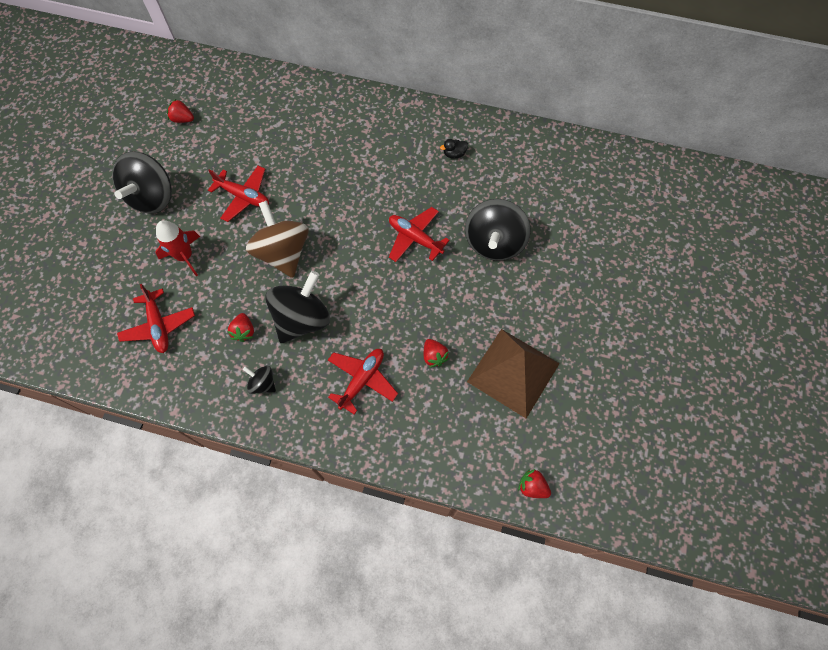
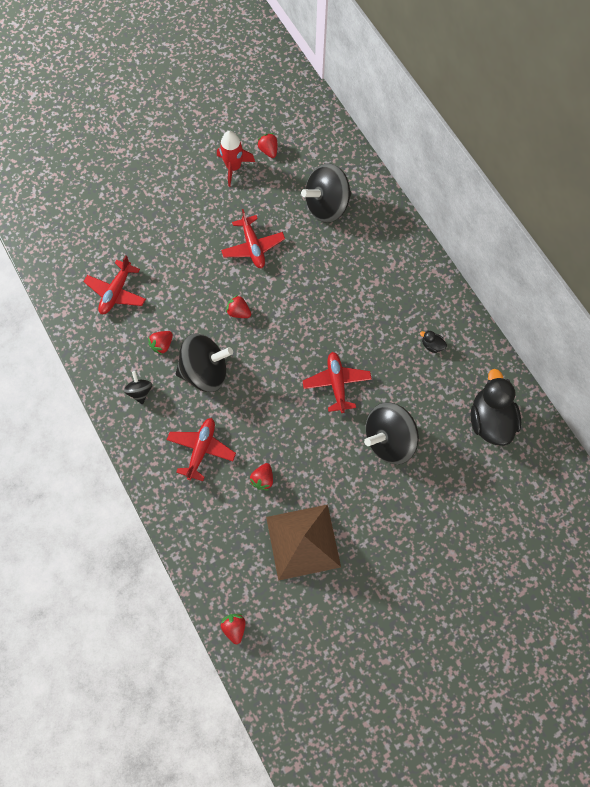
camera: 45 degrees right, 5 degrees up
black spinning top [112,152,172,214] -> black spinning top moved to [301,163,352,223]
red rocket [156,220,200,276] -> red rocket moved to [217,131,255,187]
brown spinning top [246,201,309,278] -> red strawberry [226,295,251,318]
red plane [328,349,398,415] -> red plane turned 60 degrees counterclockwise [167,418,236,481]
none -> black duck [470,369,521,446]

